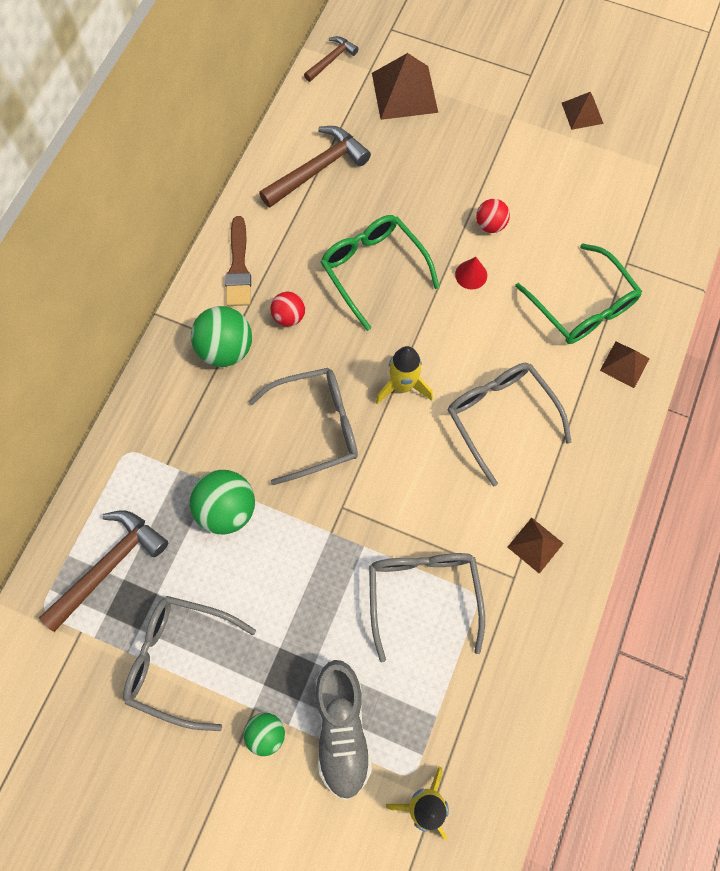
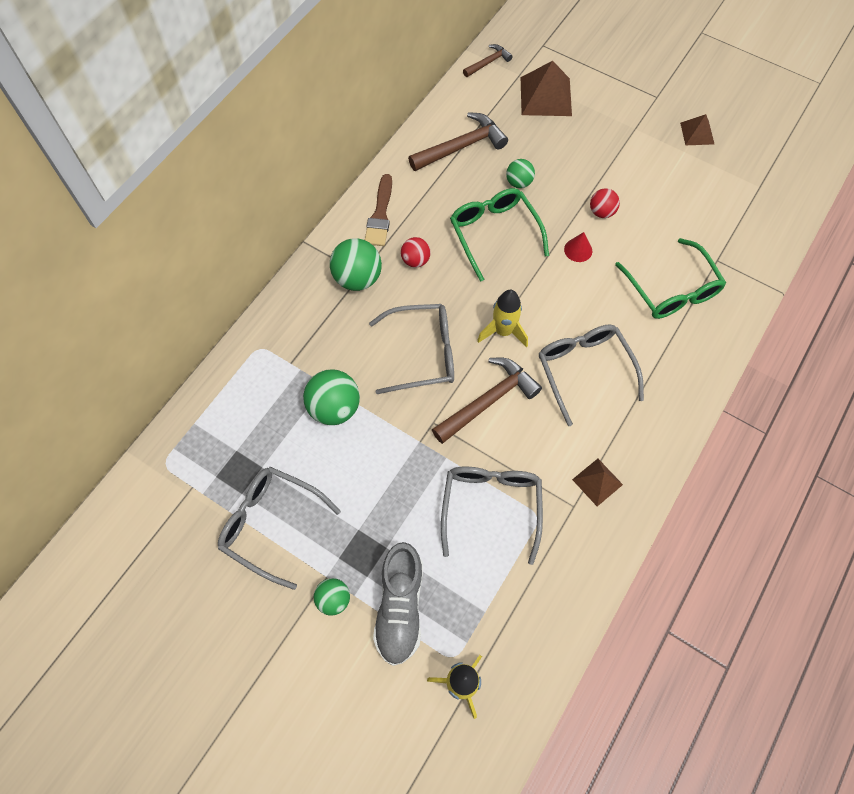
camera: 10 degrees right, 5 degrees down
brown hammer [39,510,168,632] -> brown hammer moved to [432,357,542,444]
brown pyramid [600,341,650,388] -> none
none -> green ball [506,159,535,188]

